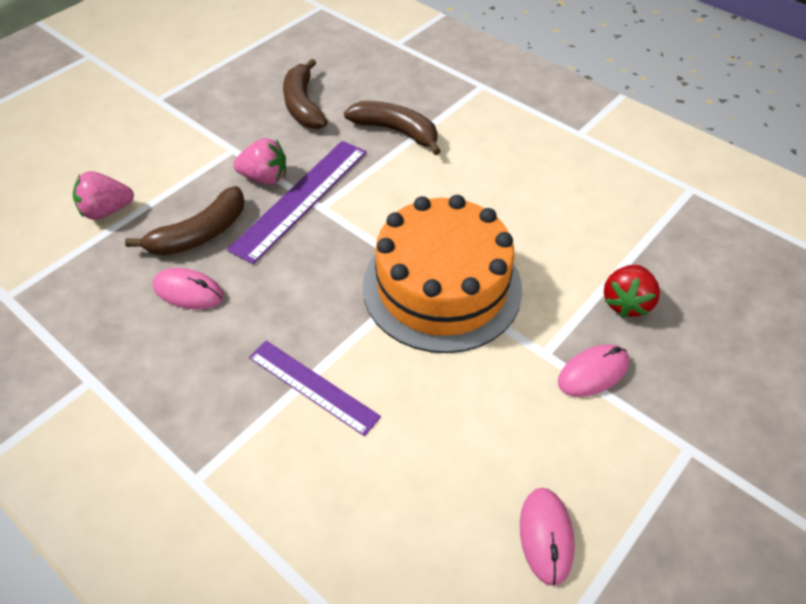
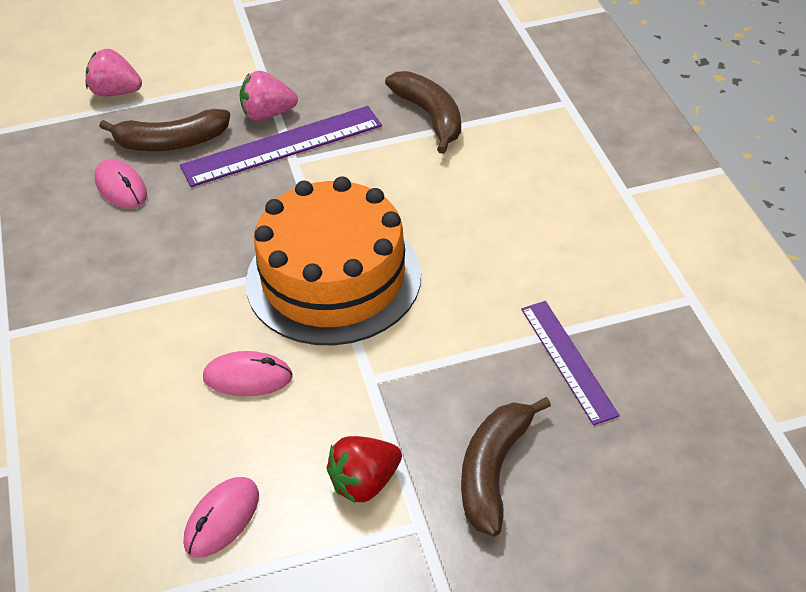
camera: 35 degrees right, 5 degrees down
pink strawberry [233,138,286,185] -> pink strawberry turned 135 degrees clockwise [239,71,298,121]
purple ruler [249,341,381,436] -> purple ruler moved to [521,301,620,425]
brown banana [283,59,328,129] -> brown banana moved to [461,397,551,536]
pink mouse [558,344,629,397] -> pink mouse moved to [203,351,293,396]
red strawberry [604,265,660,318] -> red strawberry moved to [326,436,402,503]

